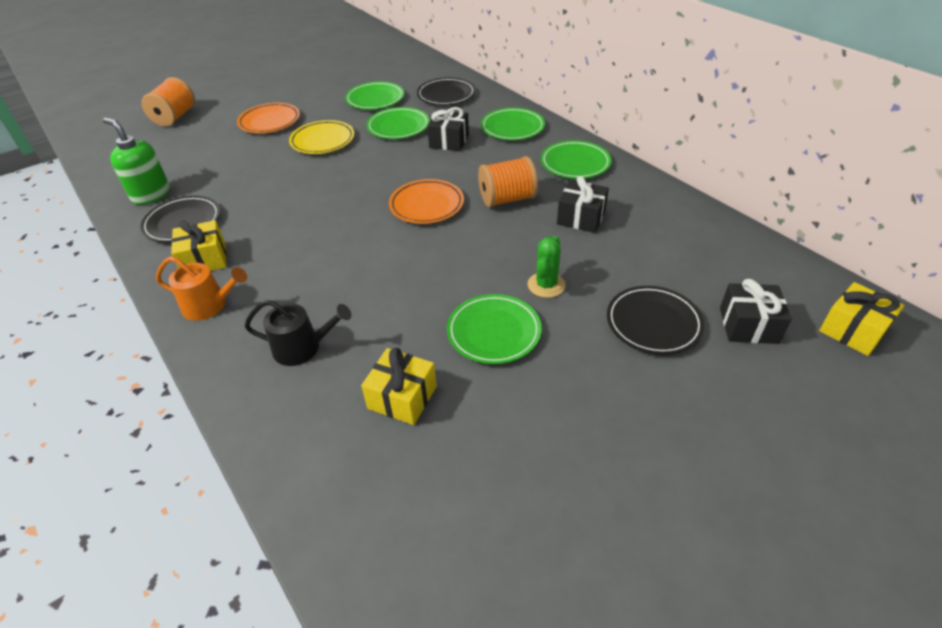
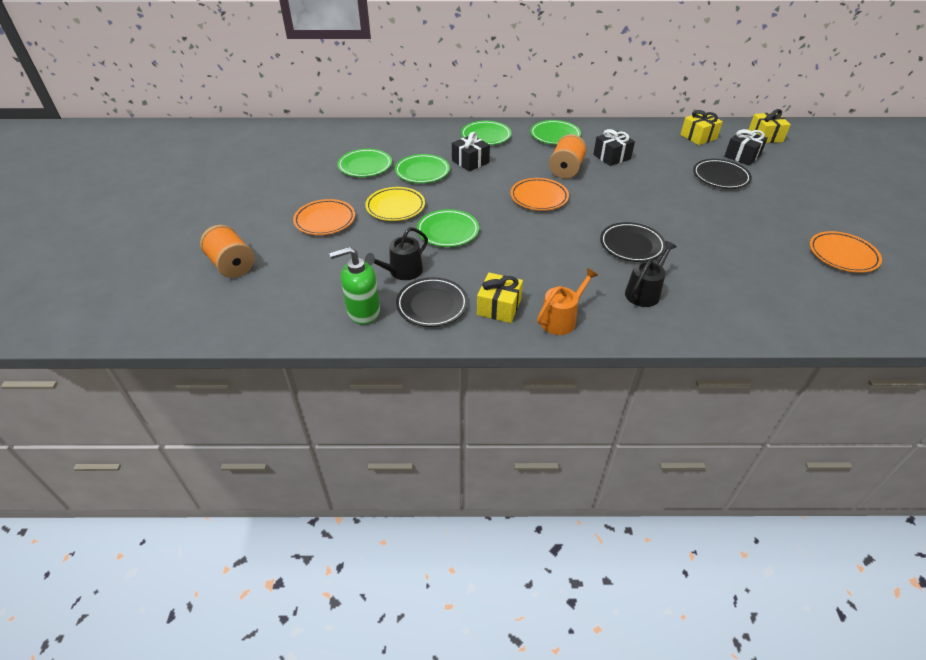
camera: 55 degrees left, 0 degrees up
yellow gift [361,348,437,425] -> yellow gift moved to [680,110,723,145]
black plate [417,78,476,105] -> black plate moved to [600,222,666,262]
green plate [447,294,542,364] -> green plate moved to [417,209,479,247]
green cactus [527,236,566,298] -> none
none -> black watering can [365,227,428,280]
none -> orange plate [810,231,882,273]

